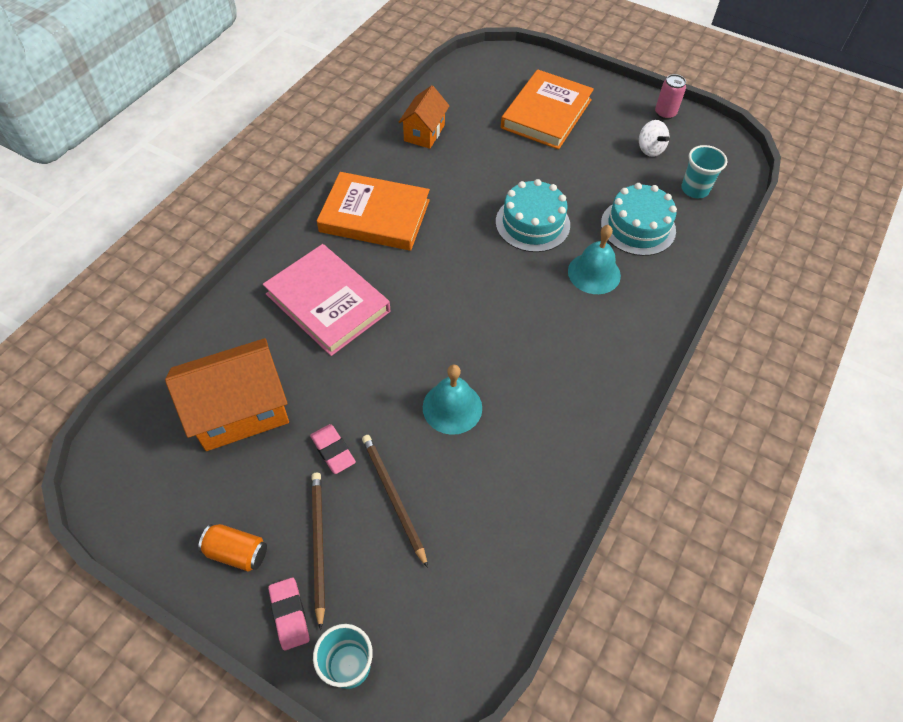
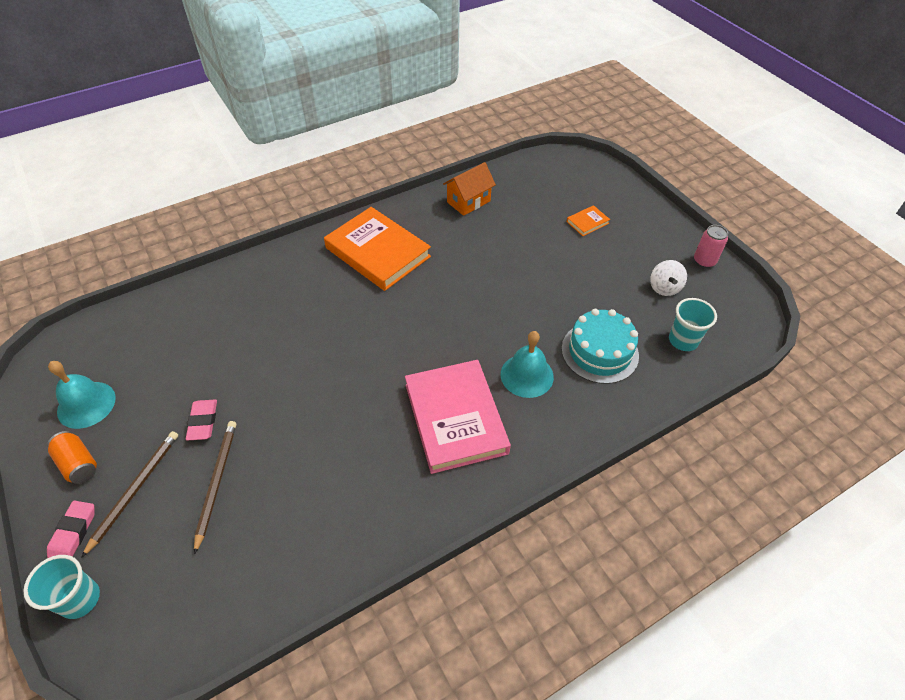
camera: 30 degrees right, 5 degrees down
orange house [165,338,289,451] -> none
pink book [263,244,390,356] -> pink book moved to [405,360,511,474]
turquoise bell [423,365,482,435] -> turquoise bell moved to [48,361,116,429]
turquoise cake [496,179,570,252] -> none
orange book [501,69,594,149] -> orange book [567,205,610,236], size x0.42

